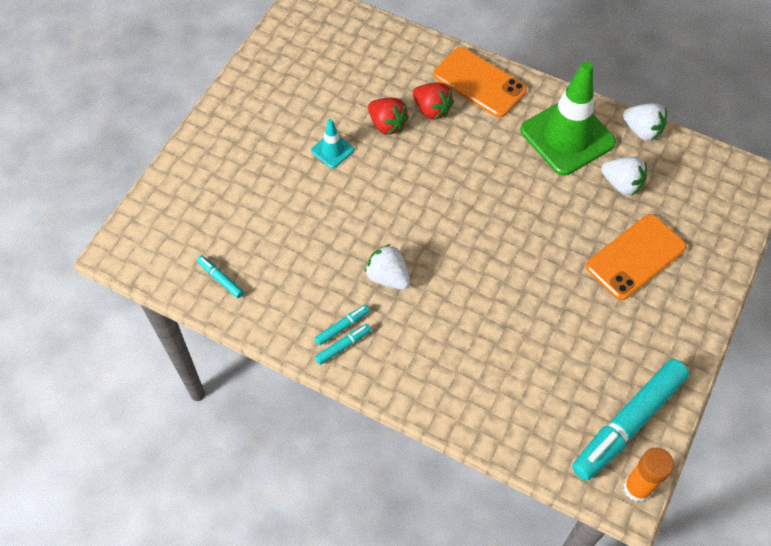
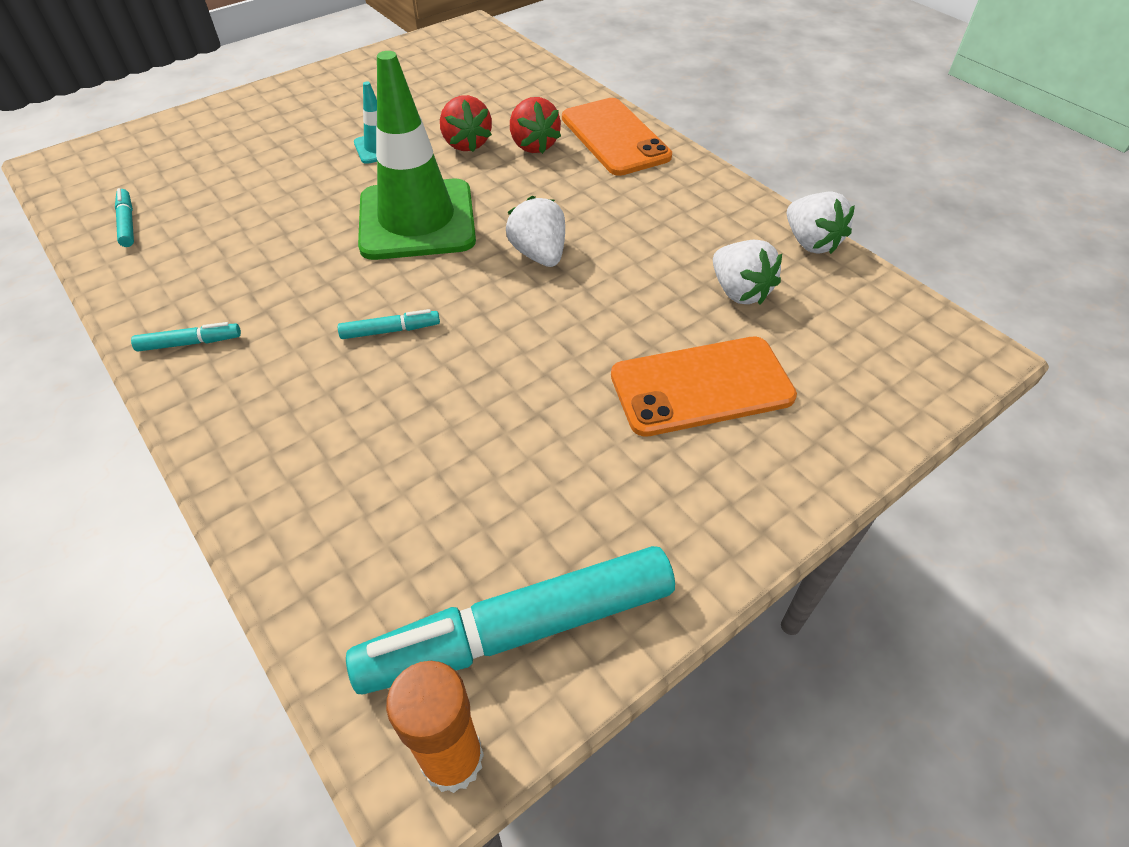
camera: 25 degrees right, 10 degrees down
turquoise marker [315,305,370,345] -> turquoise marker moved to [338,309,440,339]
white strawberry [365,244,410,289] -> white strawberry moved to [506,196,565,267]
green traffic cone [520,61,616,176] -> green traffic cone moved to [358,51,476,260]

